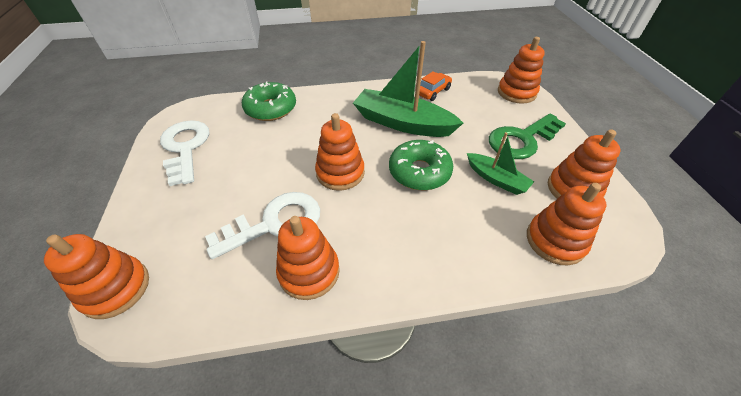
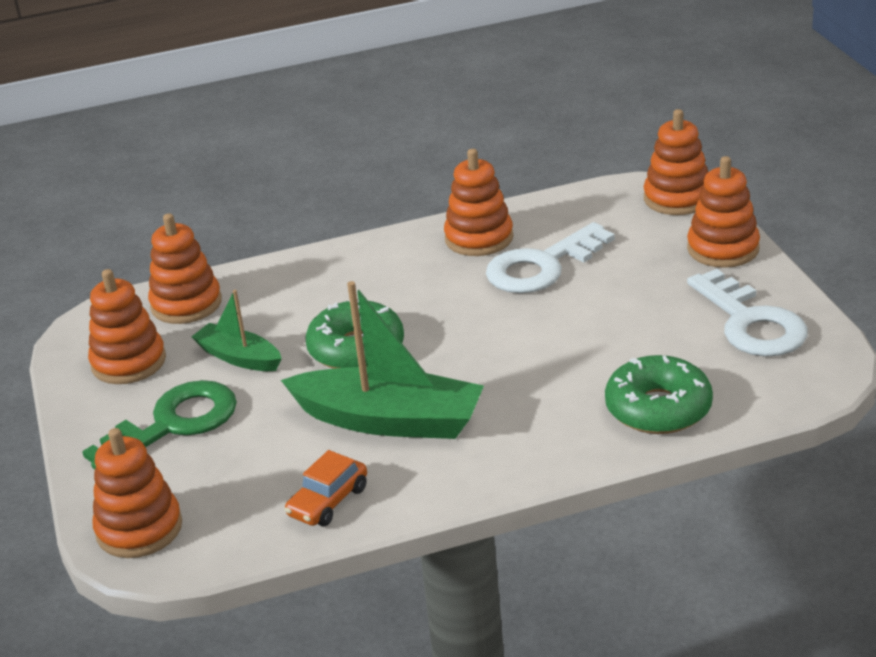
camera: 175 degrees right, 15 degrees down
orange stacking toy [315,113,365,191] -> orange stacking toy moved to [687,156,760,268]

